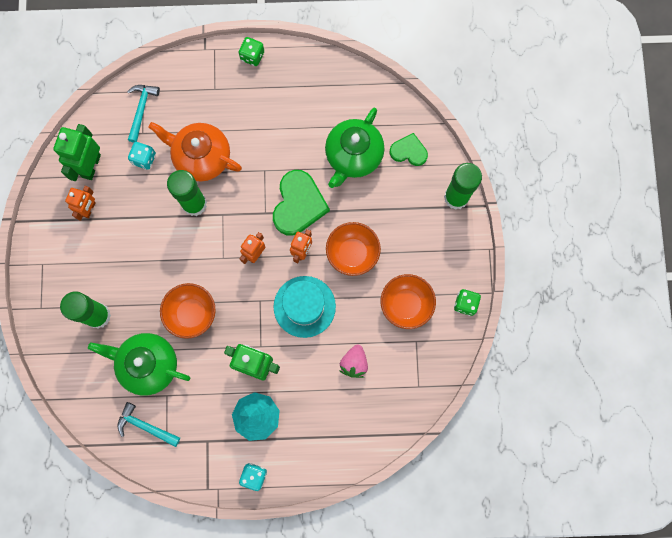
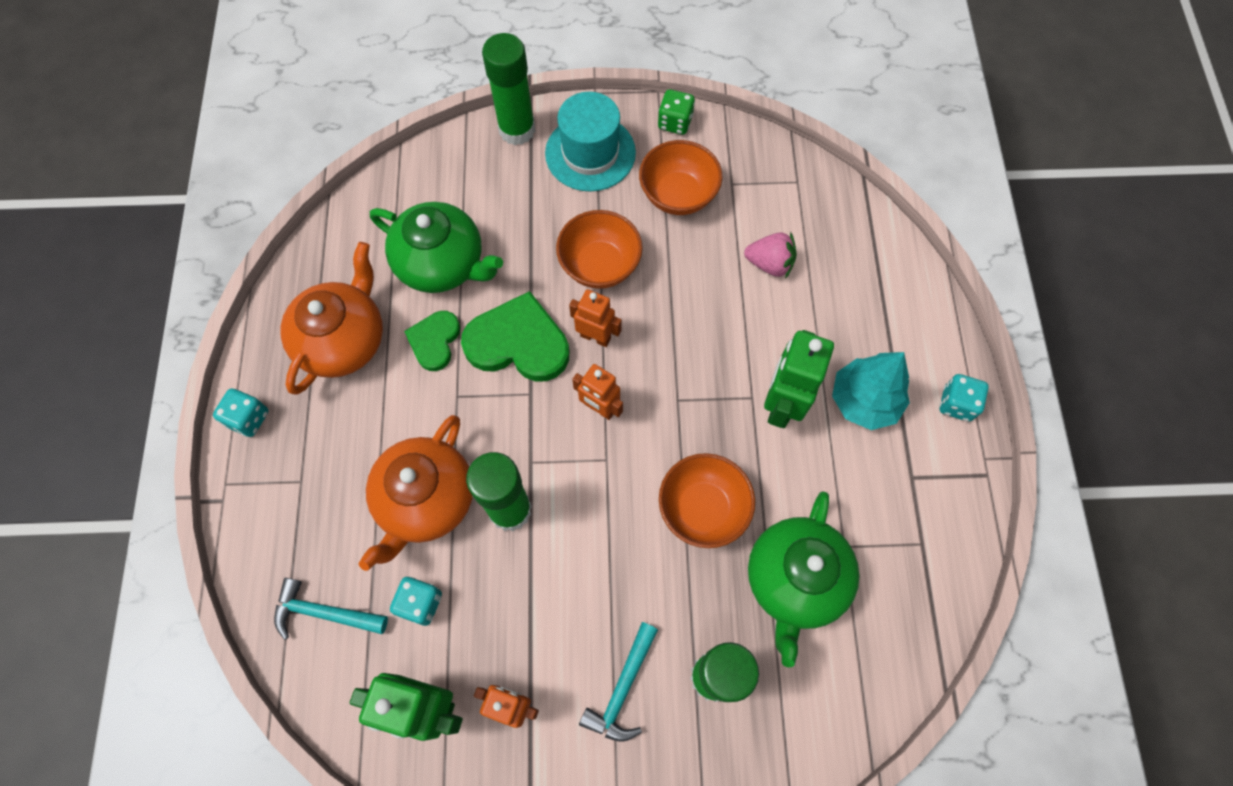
camera: 90 degrees left, 10 degrees down
turquoise hammer [117,402,180,447] -> turquoise hammer moved to [579,622,658,742]
green dice [239,37,264,66] -> turquoise dice [213,388,268,437]
turquoise hat [274,276,336,338] -> turquoise hat moved to [545,92,636,192]
green heart [390,133,428,166] -> green heart moved to [404,311,460,371]
none -> orange teapot [281,242,383,395]

